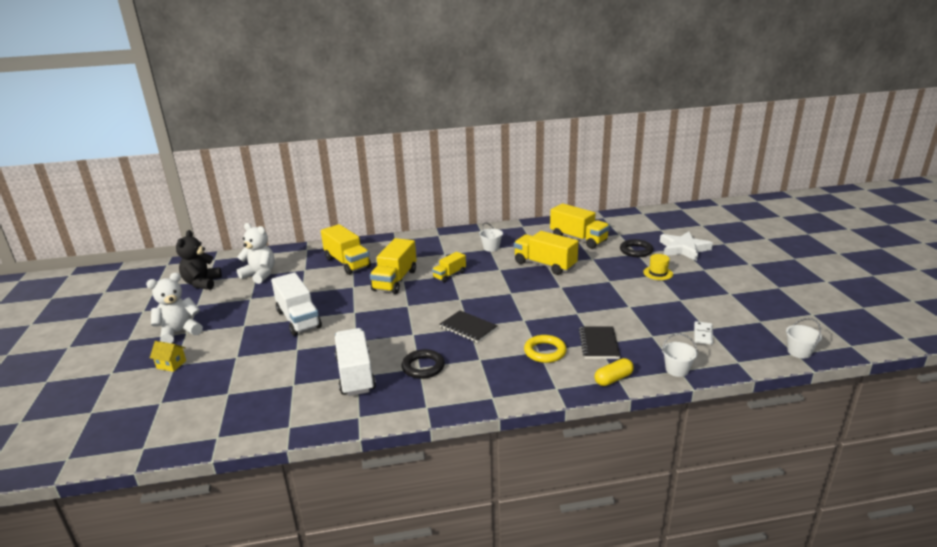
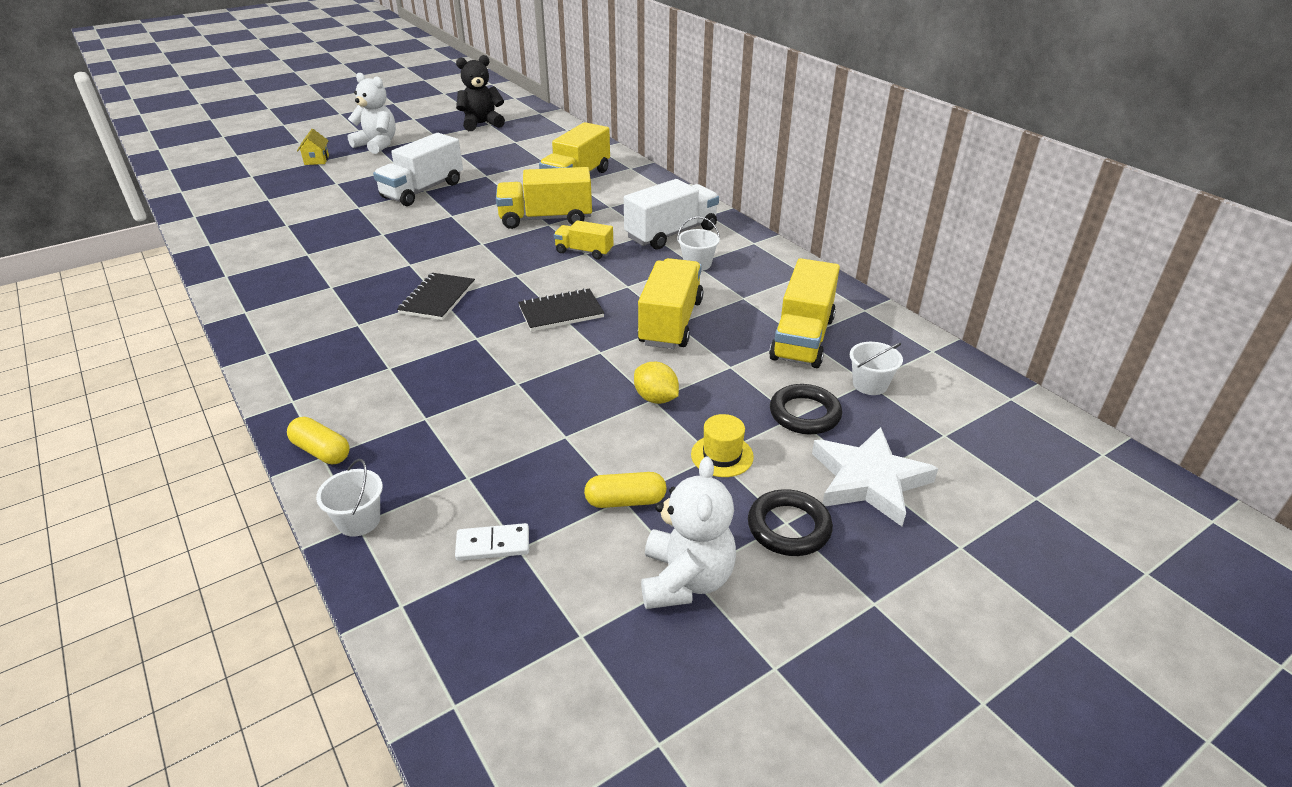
camera: 65 degrees right, 10 degrees up
white teddy bear [237,223,275,284] -> white teddy bear moved to [641,457,736,609]
white truck [335,328,376,396] -> white truck moved to [624,179,719,250]
black ring [401,349,445,379] -> black ring moved to [748,489,833,556]
yellow ring [524,335,567,363] -> none
black notebook [579,326,620,359] -> black notebook moved to [518,288,604,331]
white bucket [786,318,822,359] -> white bucket moved to [850,342,903,395]
none -> yellow capsule [584,472,666,508]
none -> yellow lemon [634,362,679,404]

